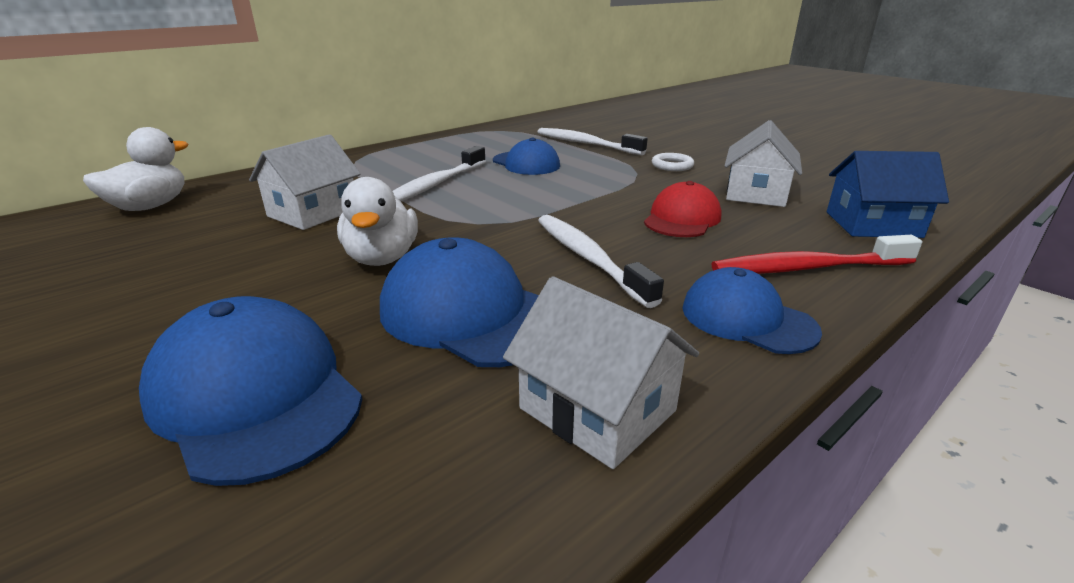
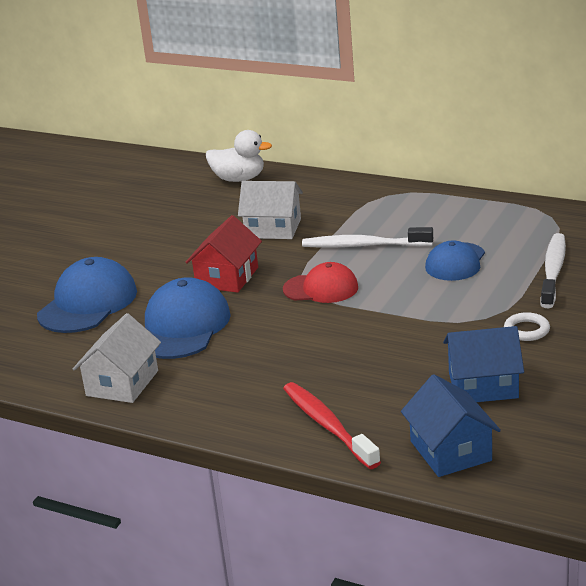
camera: 70 degrees right, 0 degrees up
white duck [337,177,418,266] -> red house [185,215,262,293]
white toothbrush [538,215,664,308] -> none
red cap [644,181,721,237] -> red cap moved to [283,262,358,303]
blue cap [682,267,822,354] -> none
white house [724,120,802,207] -> blue house [443,326,524,402]

